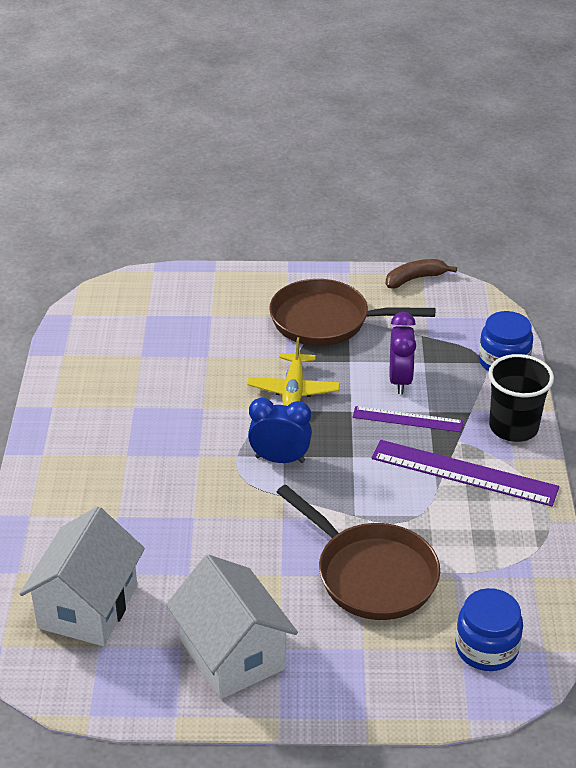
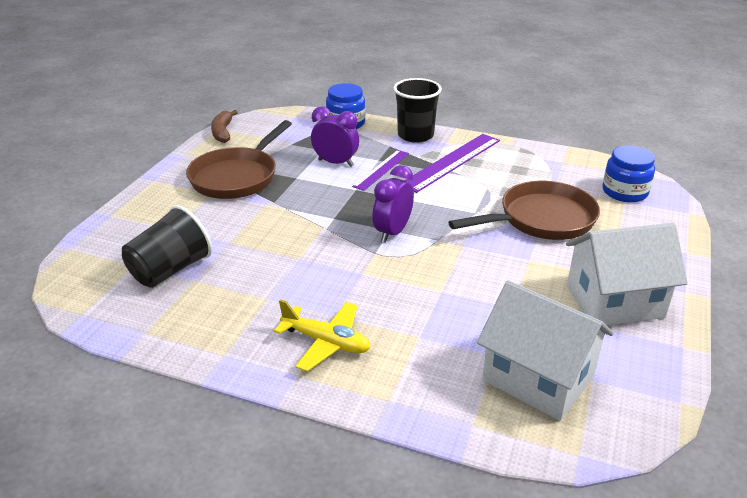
camera: 70 degrees left, 5 degrees down
yellow plane [248,337,340,406] -> yellow plane moved to [274,299,371,372]
blue clock [248,398,312,463] -> purple clock [372,165,414,243]
none -> black cup [122,205,212,288]

